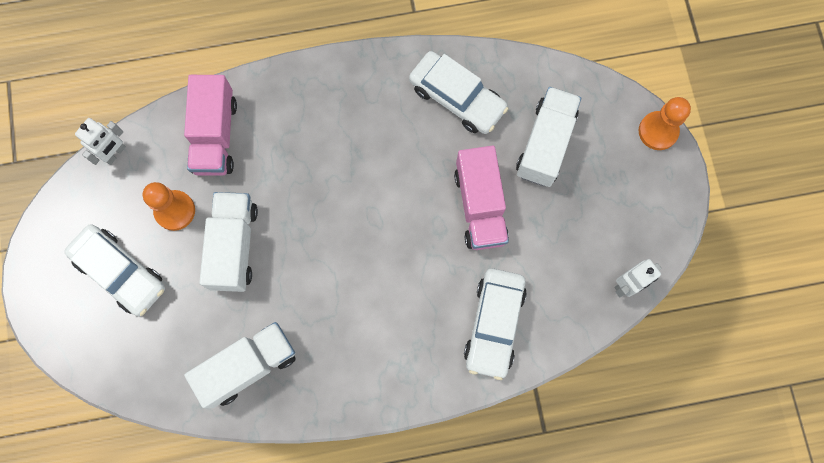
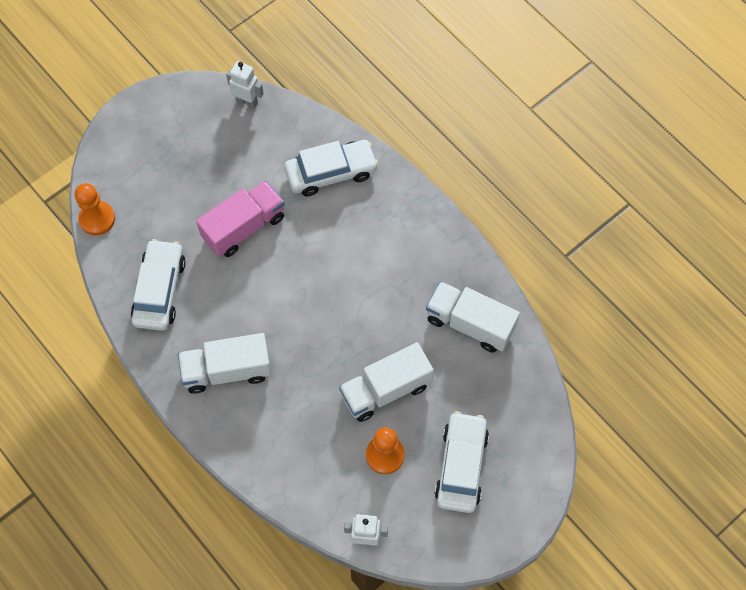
camera: 120 degrees left, 10 degrees down
pink truck [184,75,237,176] -> none
white truck [516,87,581,187] -> white truck moved to [178,333,271,394]
orange pawn [638,97,691,150] -> orange pawn moved to [75,183,115,235]

